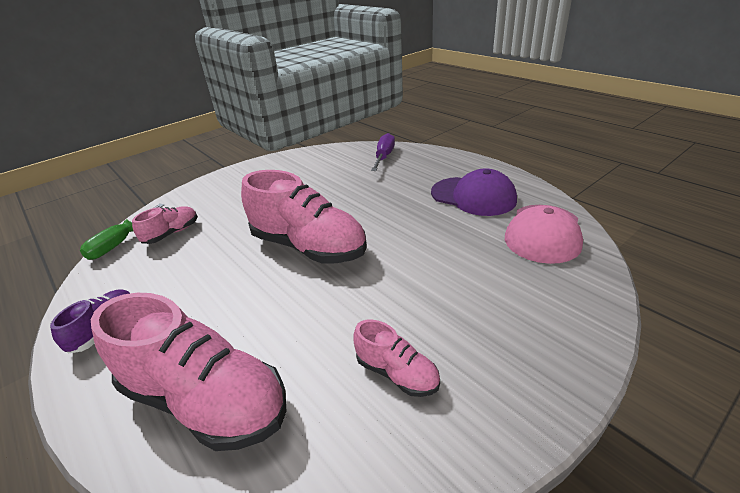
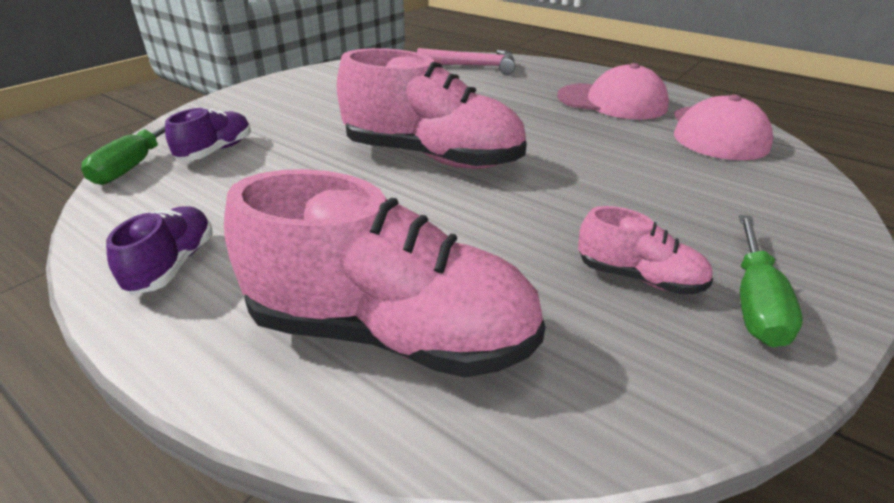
camera: 15 degrees left, 0 degrees up
pink shoe [132,206,198,244] -> purple shoe [165,107,251,160]
purple screwdriver [371,133,395,171] -> pink hammer [417,48,515,75]
purple cap [431,169,517,216] -> pink cap [557,63,669,119]
none -> green screwdriver [739,215,803,347]

